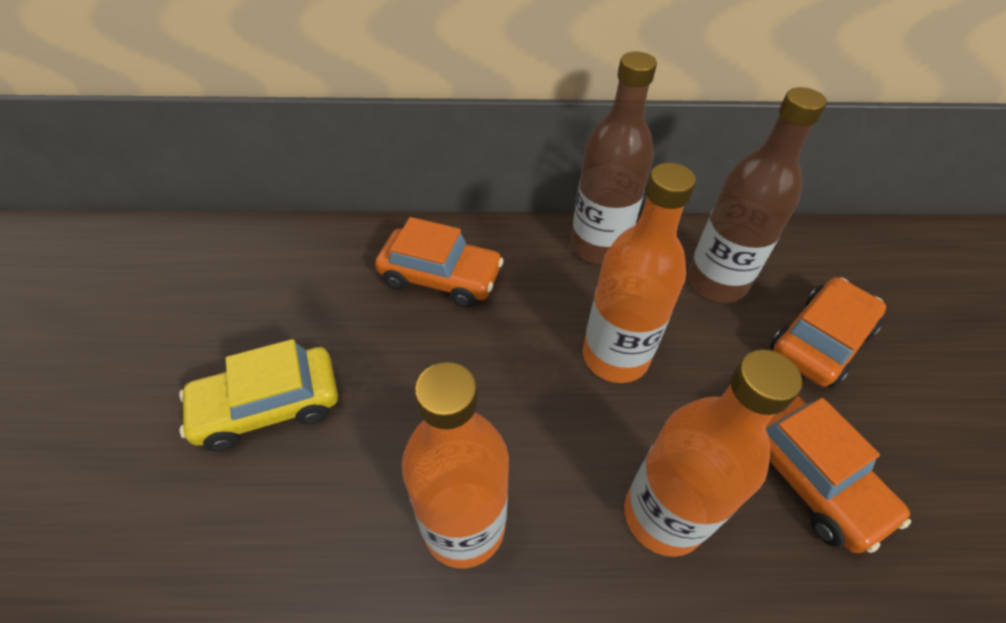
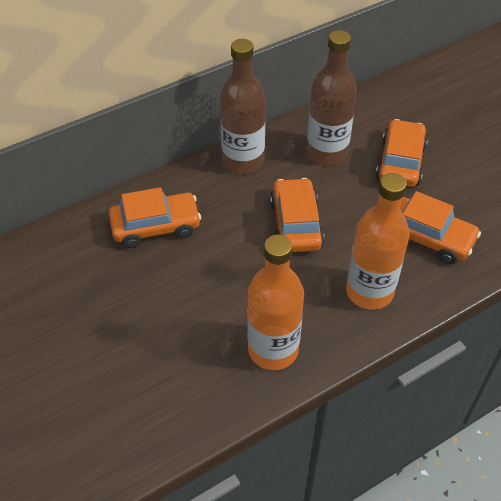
camera: 30 degrees left, 0 degrees up
yellow car [179,339,338,451] -> none
orange bottle [583,163,696,383] -> orange car [270,178,324,252]

